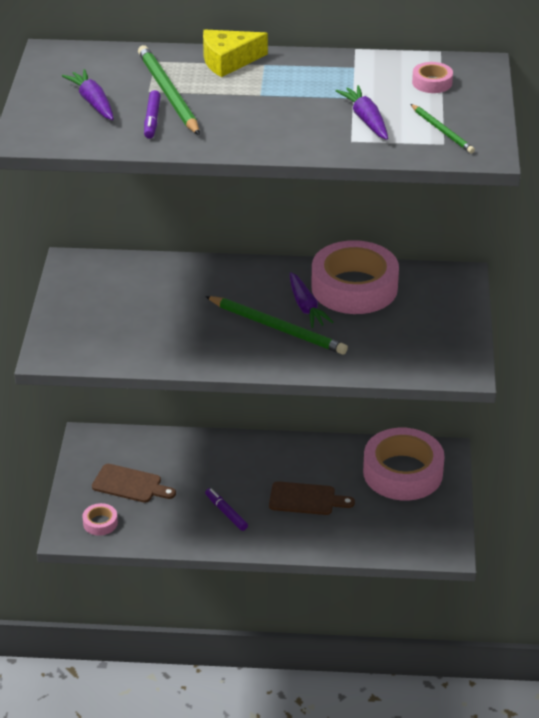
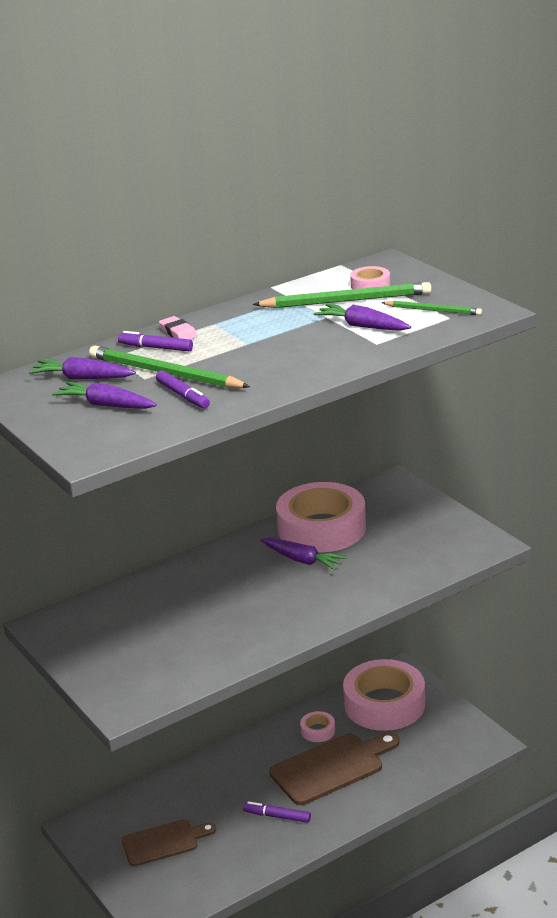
camera: 35 degrees left, 10 degrees down
pink tape [83,503,118,536] -> pink tape moved to [300,711,335,742]
yellow cheese [203,30,268,77] -> pink eraser [159,316,198,340]
green pencil [205,296,348,355] -> green pencil moved to [253,282,431,308]
brown cutting board [269,481,355,515] -> brown cutting board [270,732,399,805], size x1.53
none -> purple carrot [29,357,136,379]
none -> purple marker [118,331,193,351]

